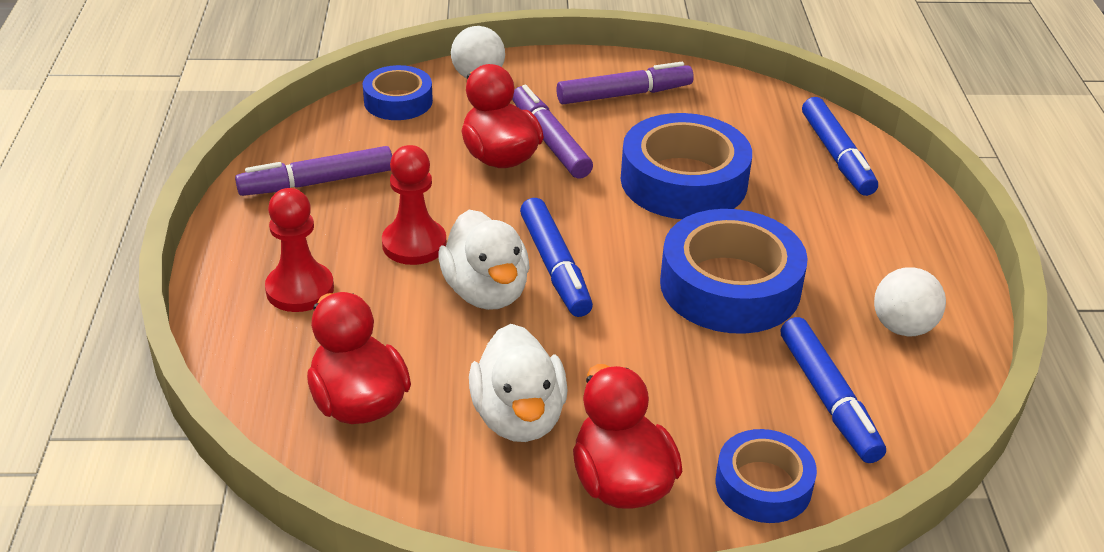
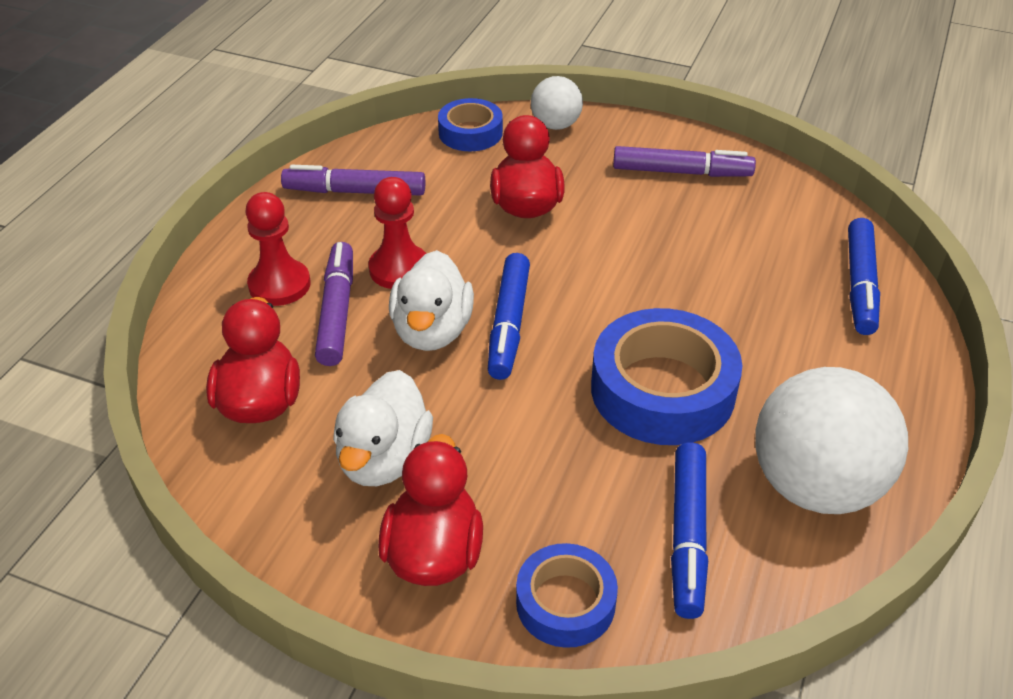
camera: 25 degrees right, 5 degrees up
purple marker [512,85,593,179] -> purple marker moved to [315,242,353,366]
blue tape [621,113,752,219] -> none
white ball [874,267,946,336] -> white ball [755,367,908,514], size x1.91

